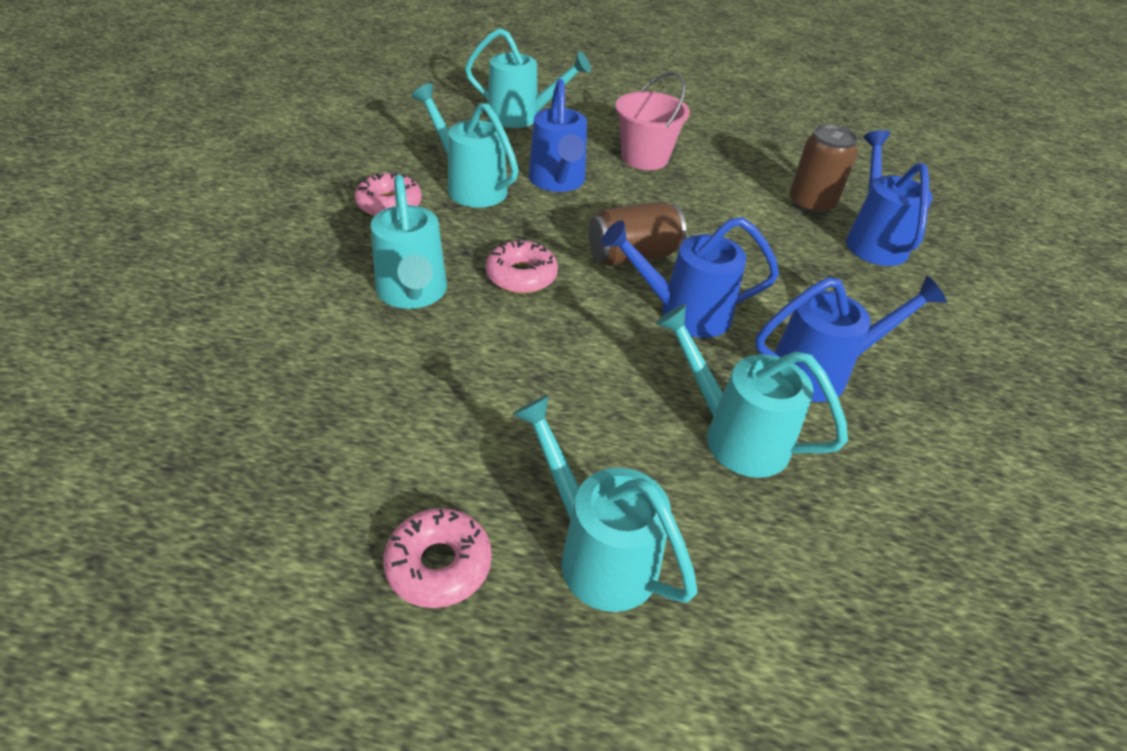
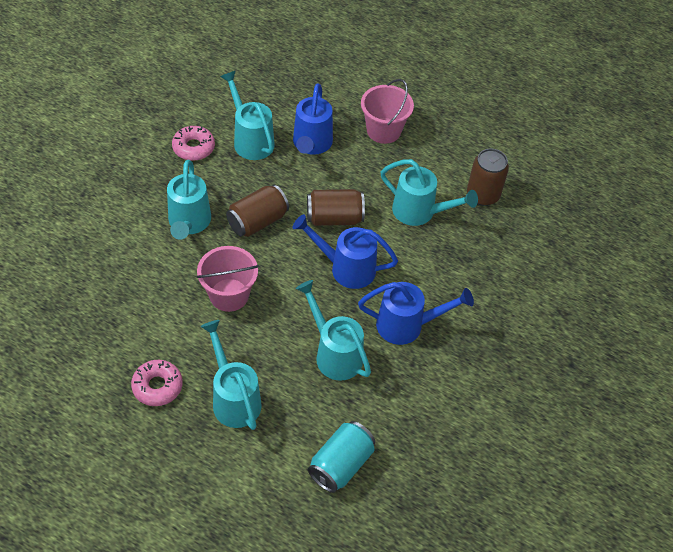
camera: 15 degrees right, 10 degrees up
turquoise watering can [465,28,591,128] -> turquoise watering can moved to [381,159,478,226]
pink donut [486,240,558,293] -> brown can [226,185,289,237]
blue watering can [846,130,933,266] -> none
none -> pink bucket [196,246,259,312]
none -> turquoise can [308,421,375,493]

